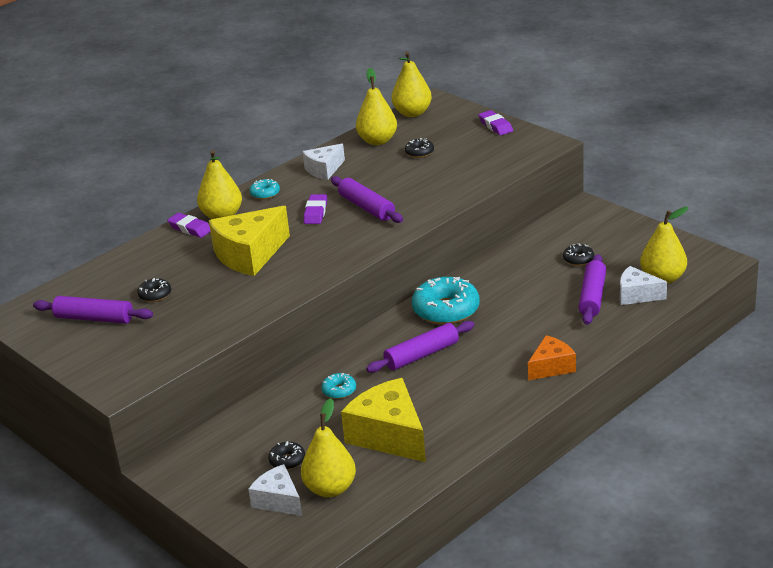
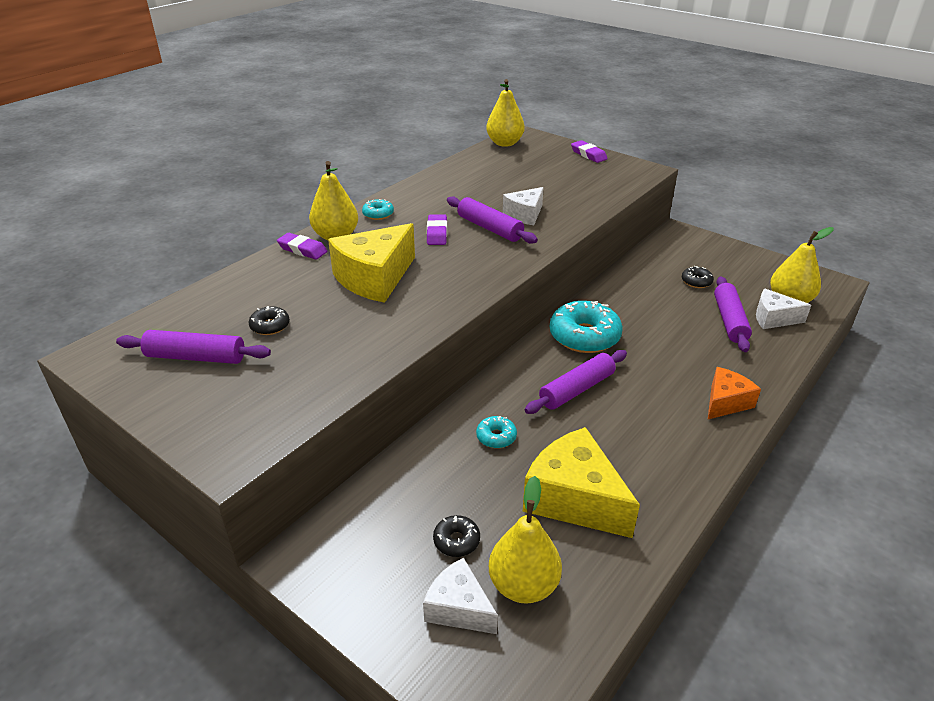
camera: 10 degrees left, 5 degrees up
white cheese [302,144,345,180] -> white cheese moved to [503,187,544,225]
yellow pear [356,68,397,145] -> none
black donut [405,138,434,158] -> none

